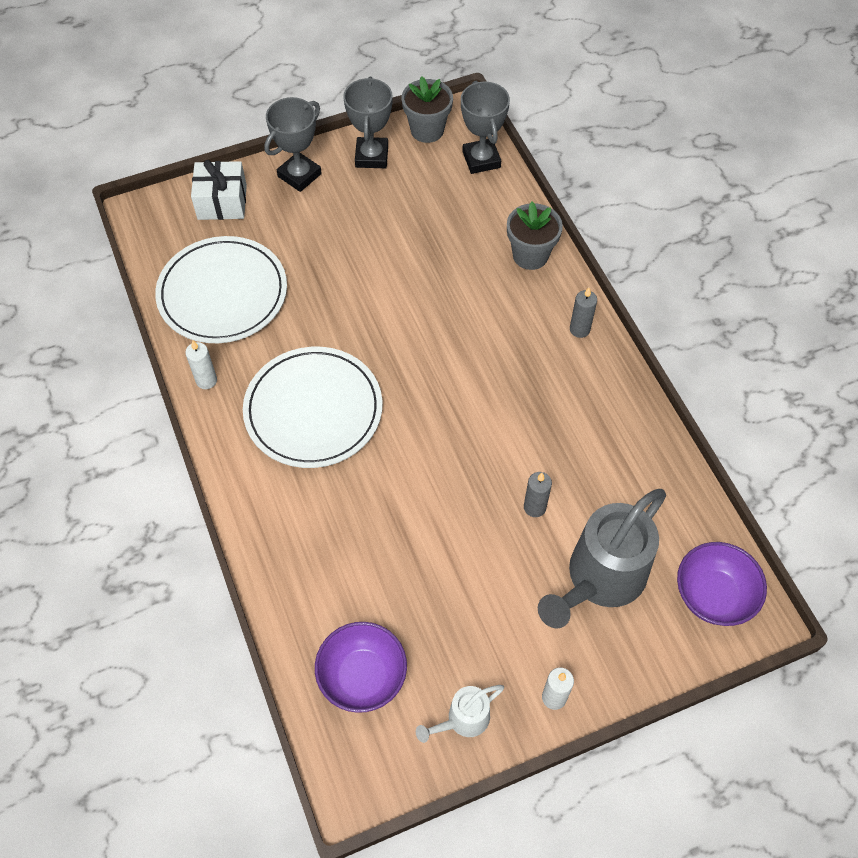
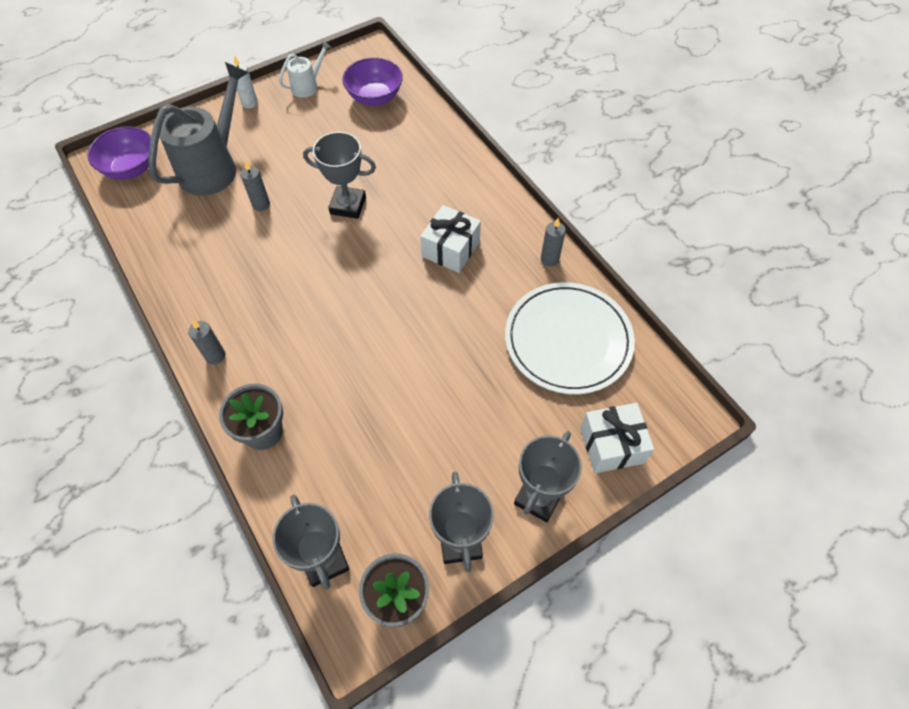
camera: 170 degrees right, 0 degrees up
white candle [185,340,217,389] -> grey candle [541,218,566,267]
white plate [243,347,383,468] -> white gift [420,205,481,273]
none -> grey trophy [303,132,376,219]

